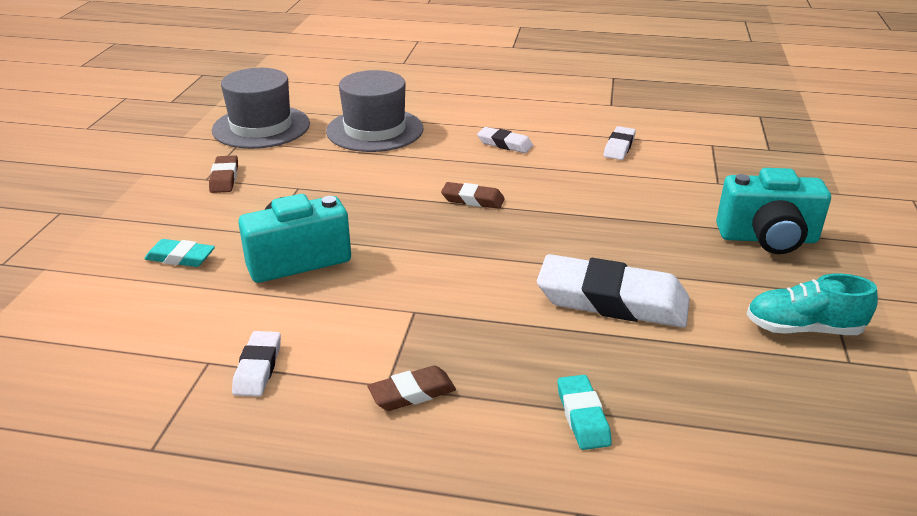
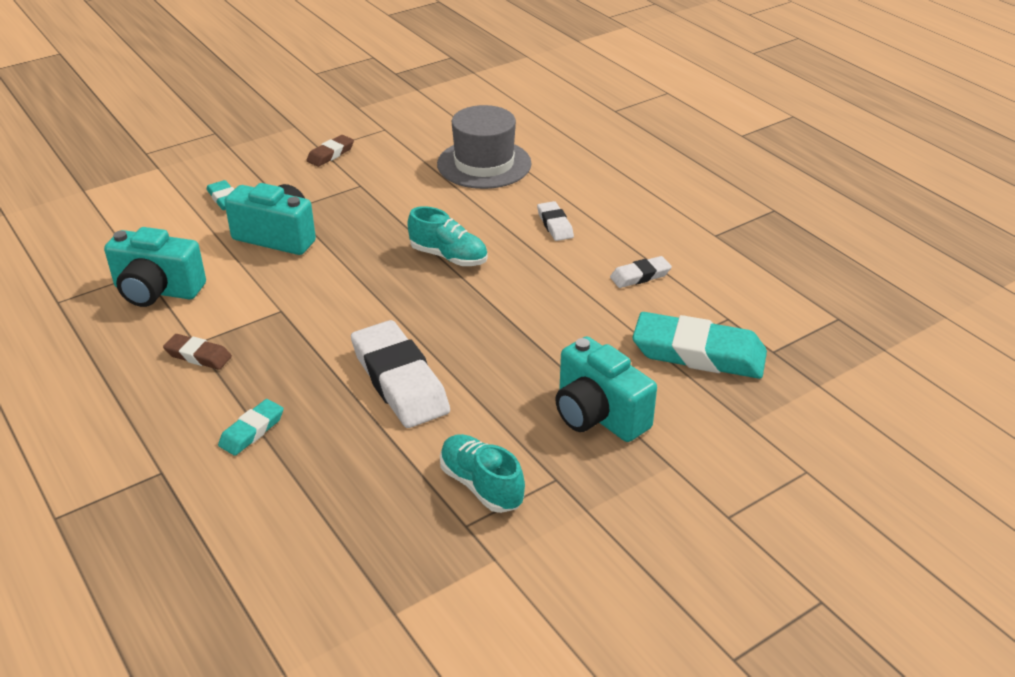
camera: 45 degrees right, 5 degrees up
grey hat [212,68,310,149] -> none
white eraser [232,331,281,397] -> turquoise camera [104,227,206,307]
brown eraser [441,182,505,209] -> turquoise shoe [407,206,488,266]
none -> turquoise eraser [633,312,767,379]

